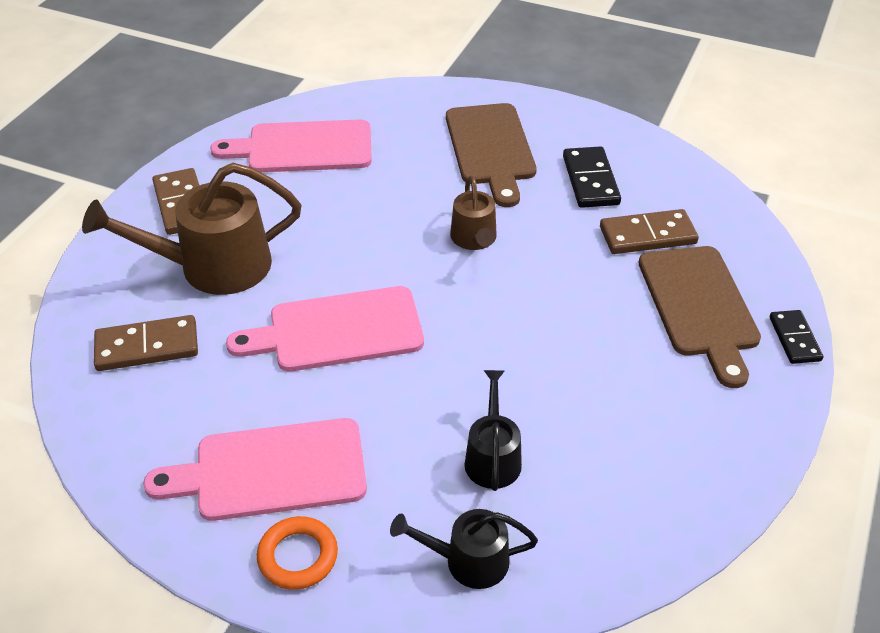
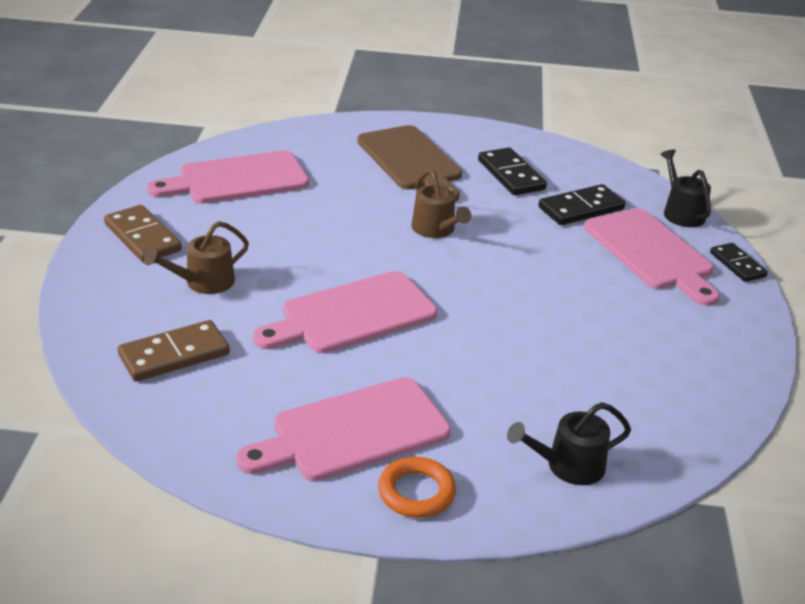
camera: 20 degrees left, 10 degrees down
brown watering can [82,163,302,295] -> brown watering can [144,221,249,294], size x0.55
black watering can [464,370,522,491] -> black watering can moved to [660,150,711,227]
brown domino [600,209,699,254] -> black domino [538,184,626,225]
brown cutting board [639,246,761,388] -> pink cutting board [585,208,720,306]

